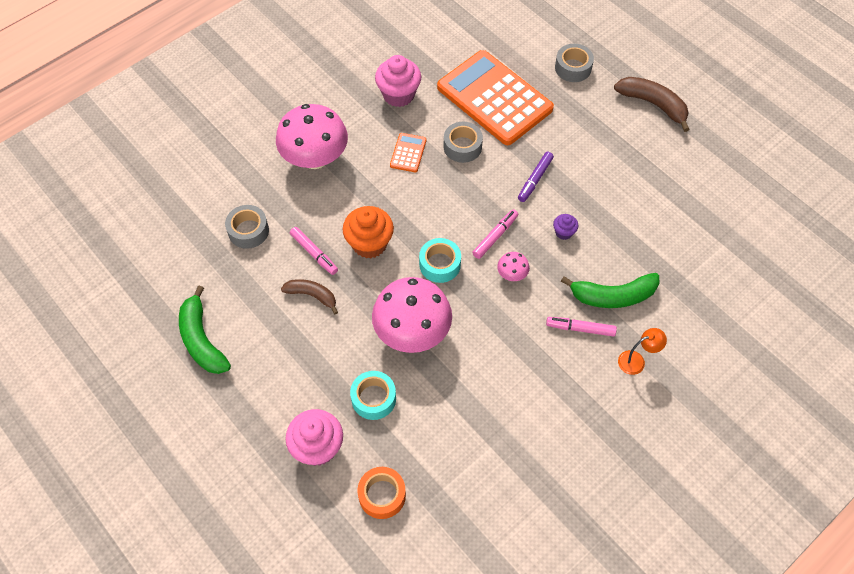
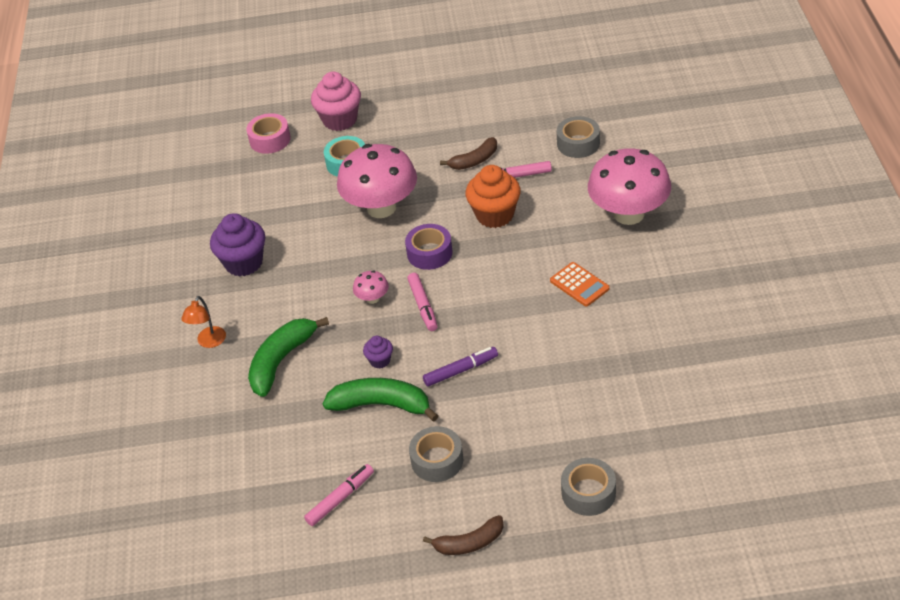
camera: 130 degrees right, 15 degrees down
green banana [179,286,231,374] -> green banana moved to [323,378,438,421]
orange tape [357,467,406,519] -> pink tape [246,113,291,154]
pink cupcake [375,55,421,107] -> none
turquoise tape [419,238,461,283] -> purple tape [405,224,453,270]
orange calculator [437,50,554,145] -> none
grey tape [444,122,483,163] -> grey tape moved to [409,426,463,482]
purple marker [518,152,554,202] -> purple marker turned 90 degrees clockwise [423,347,498,387]
pink marker [546,317,617,337] -> pink marker moved to [304,464,374,526]
brown banana [614,77,690,132] -> brown banana [423,515,504,555], size x0.65
none -> purple cupcake [210,213,265,277]

